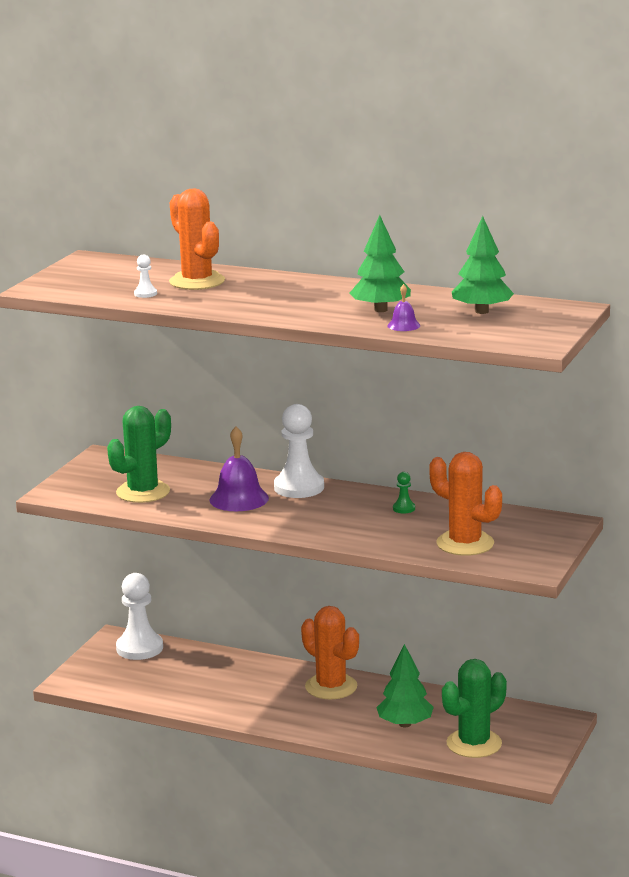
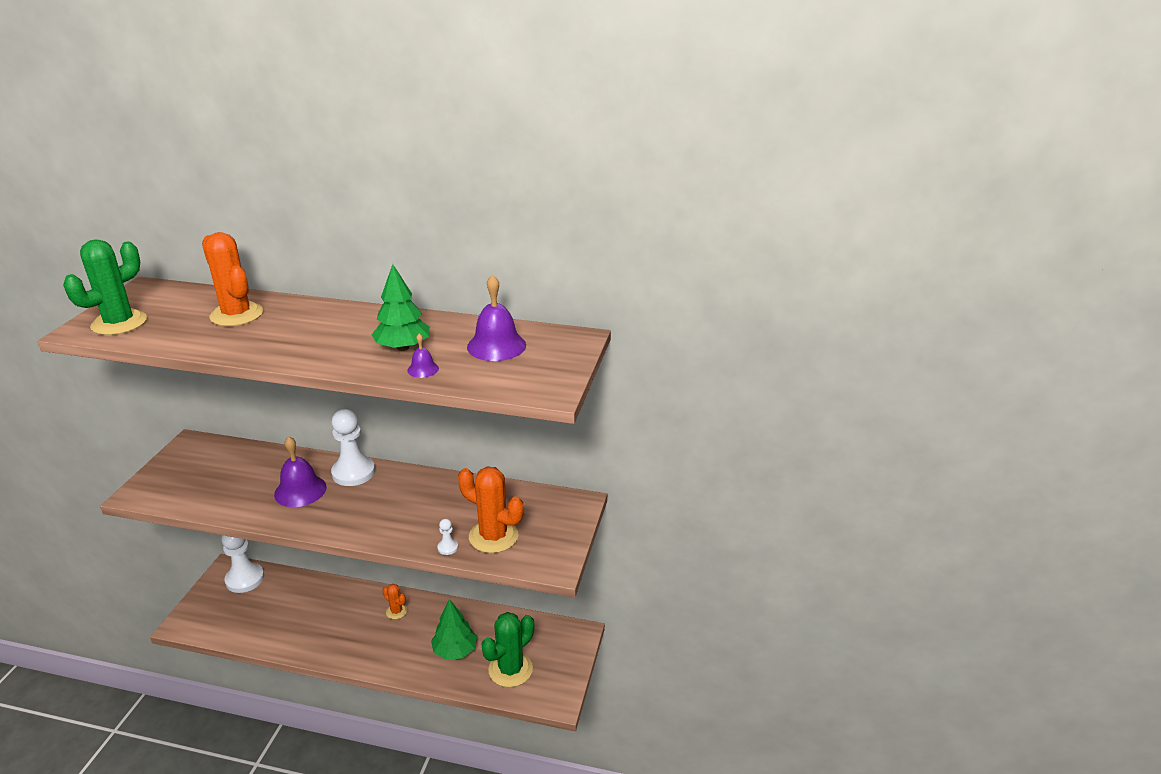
camera: 10 degrees left, 10 degrees up
green cactus [107,406,171,503] -> green cactus moved to [63,239,147,335]
white pawn [134,255,157,298] -> white pawn moved to [437,519,458,555]
orange cactus [301,606,359,699] -> orange cactus [382,584,407,619], size x0.51
green pawn [393,472,415,513] -> none
green tree [452,216,514,314] -> purple bell [467,274,526,361]

